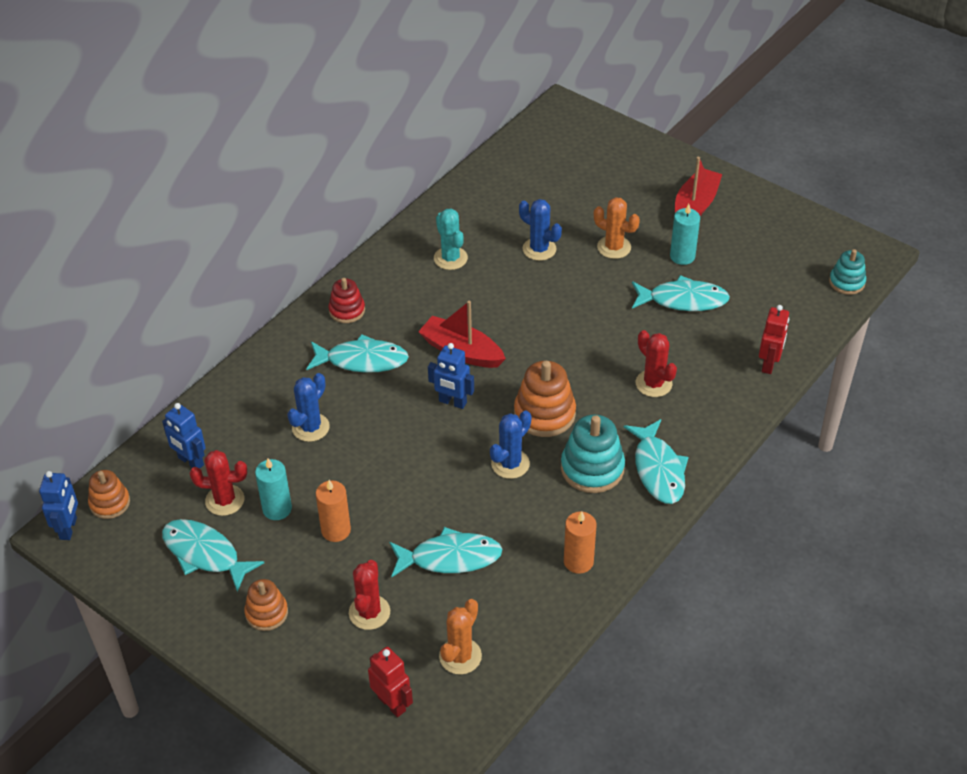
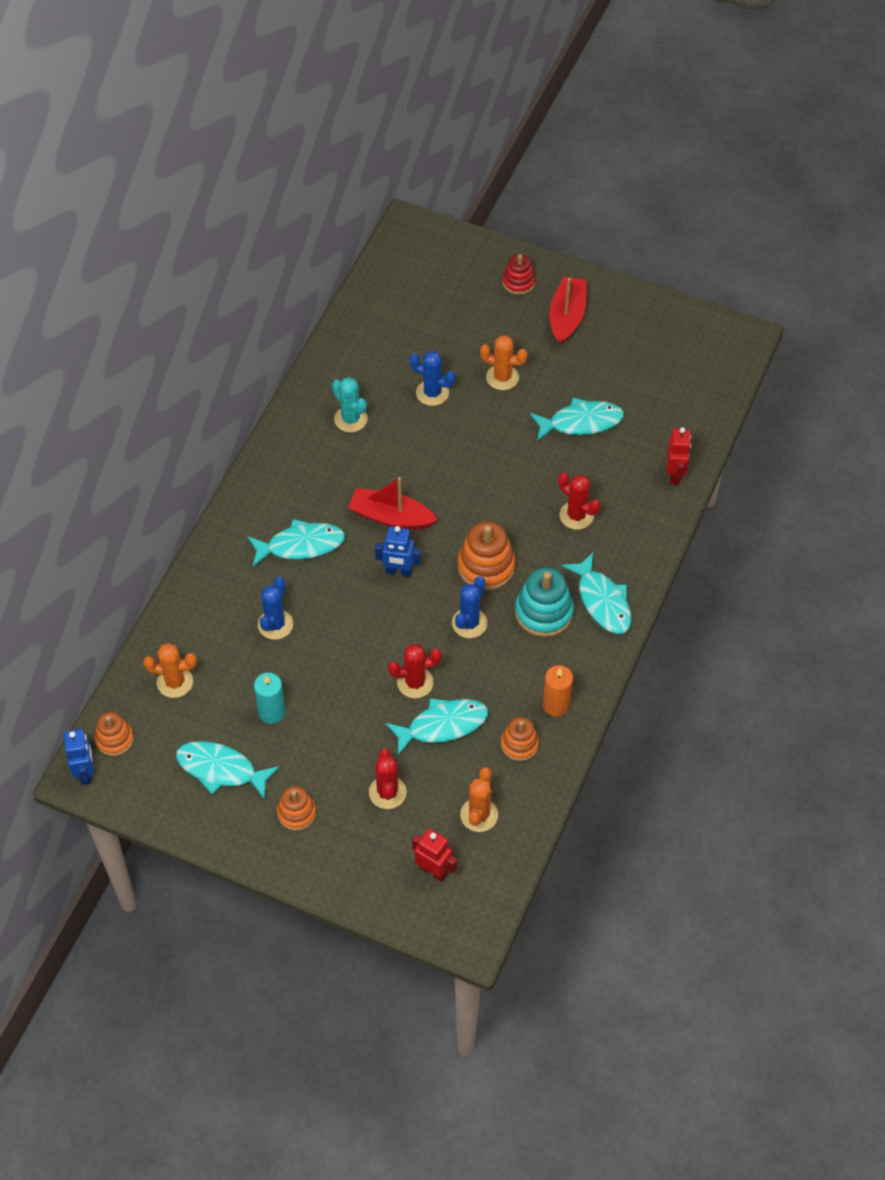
camera: 15 degrees left, 10 degrees up
blue robot [162,403,206,468] -> orange cactus [143,643,197,698]
red cactus [190,450,247,516] -> red cactus moved to [388,644,441,698]
orange candle [316,480,351,542] -> none
red stacking toy [329,278,365,323] -> red stacking toy moved to [502,254,535,295]
turquoise candle [670,204,700,265] -> none
turquoise stacking toy [829,249,866,295] -> none
none -> orange stacking toy [501,717,539,761]

